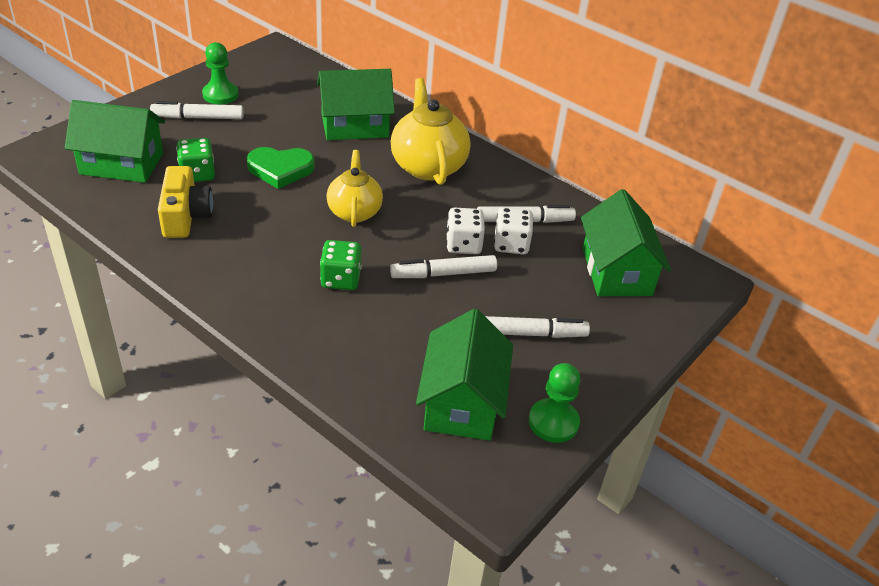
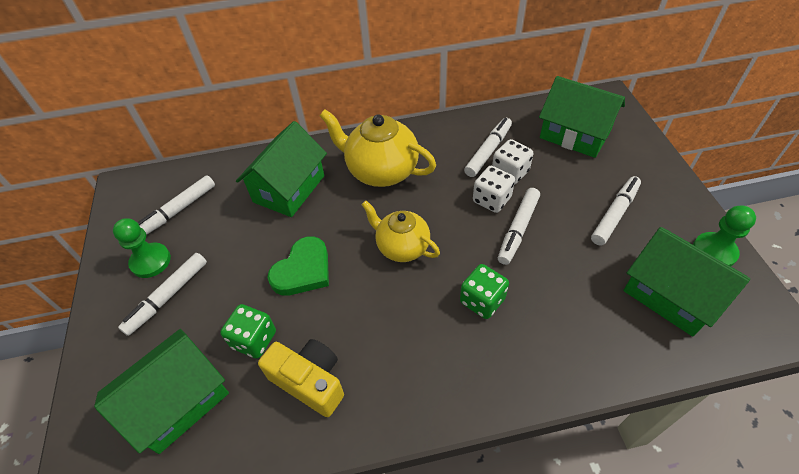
camera: 45 degrees left, 10 degrees up
none -> white marker [137,175,215,235]

